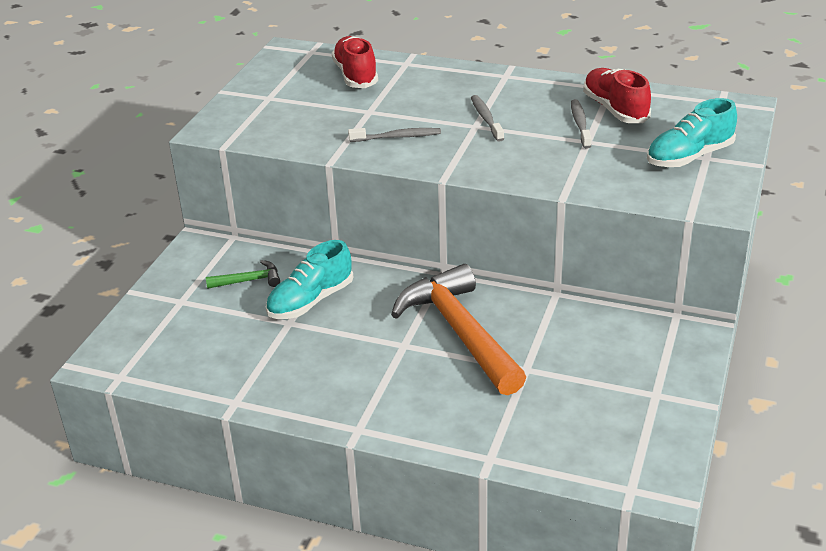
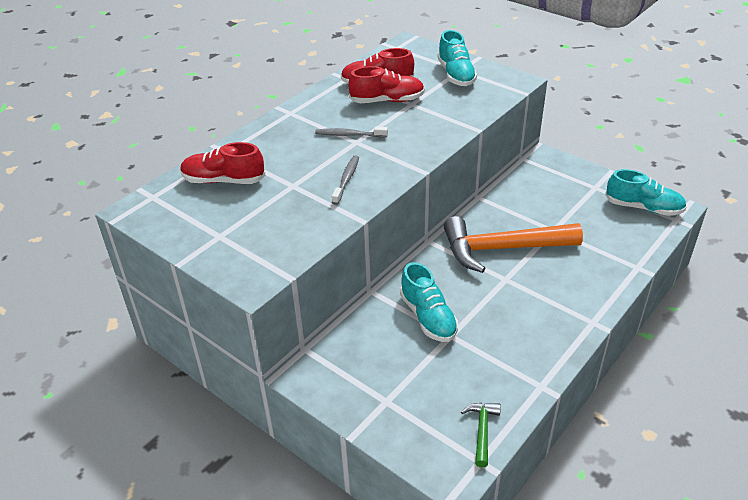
camera: 70 degrees left, 5 degrees up
green hammer [206,260,280,289] -> green hammer moved to [461,403,501,468]
grey toothbrush [571,99,591,149] -> red shoe [348,66,425,103]
none -> turquoise shoe [605,169,686,216]

